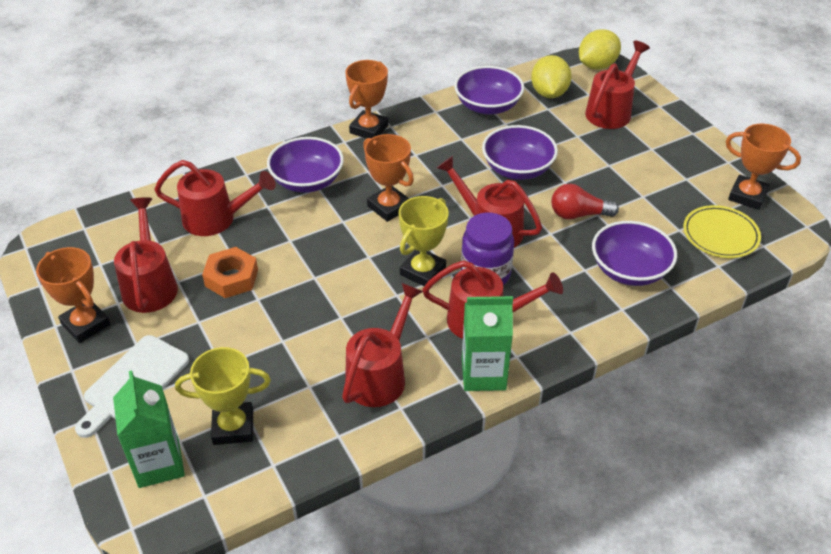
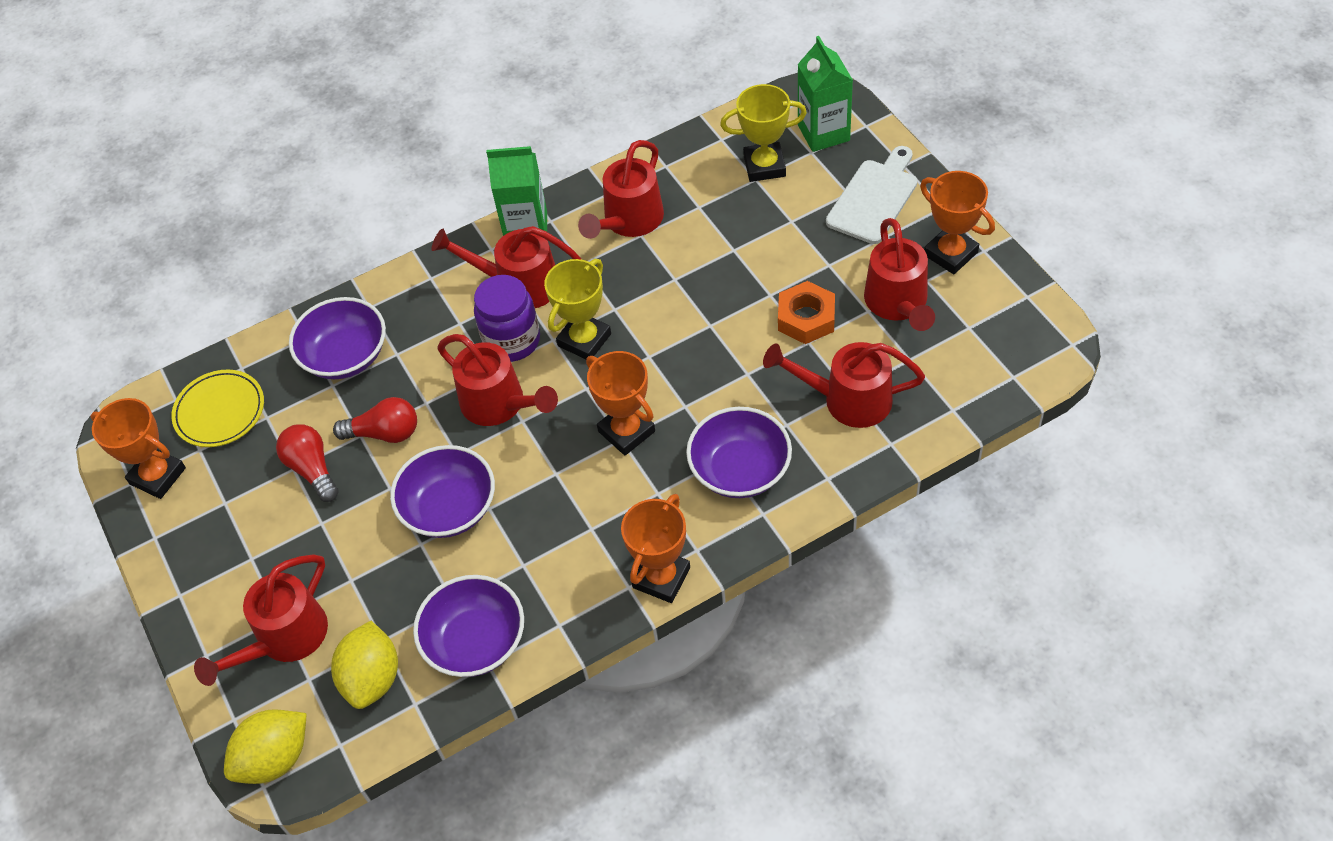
camera: 175 degrees left, 10 degrees up
none -> red light bulb [276,424,339,502]

